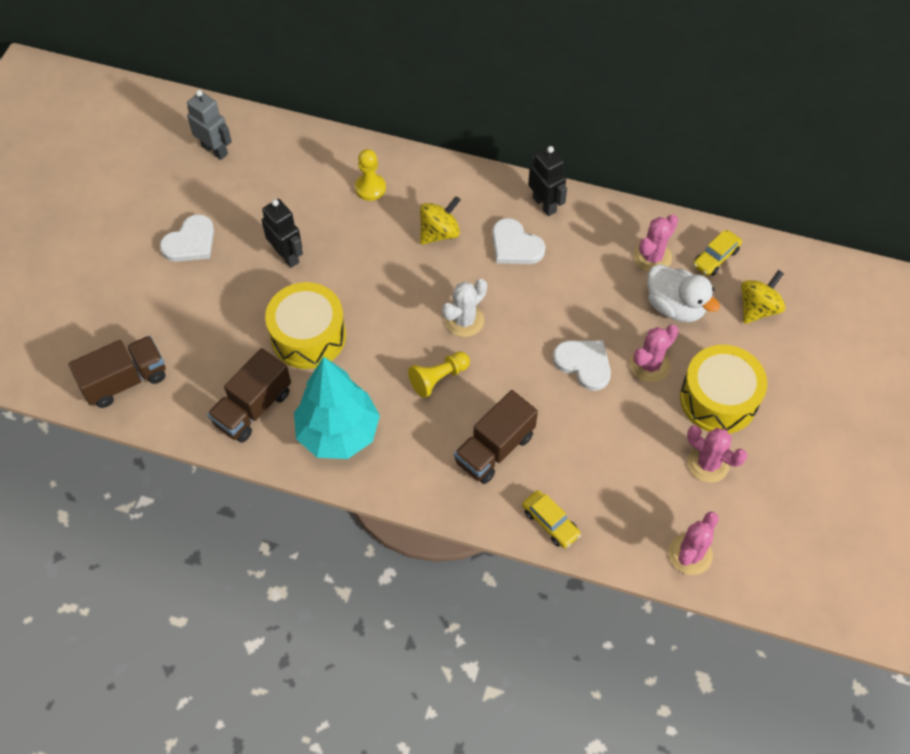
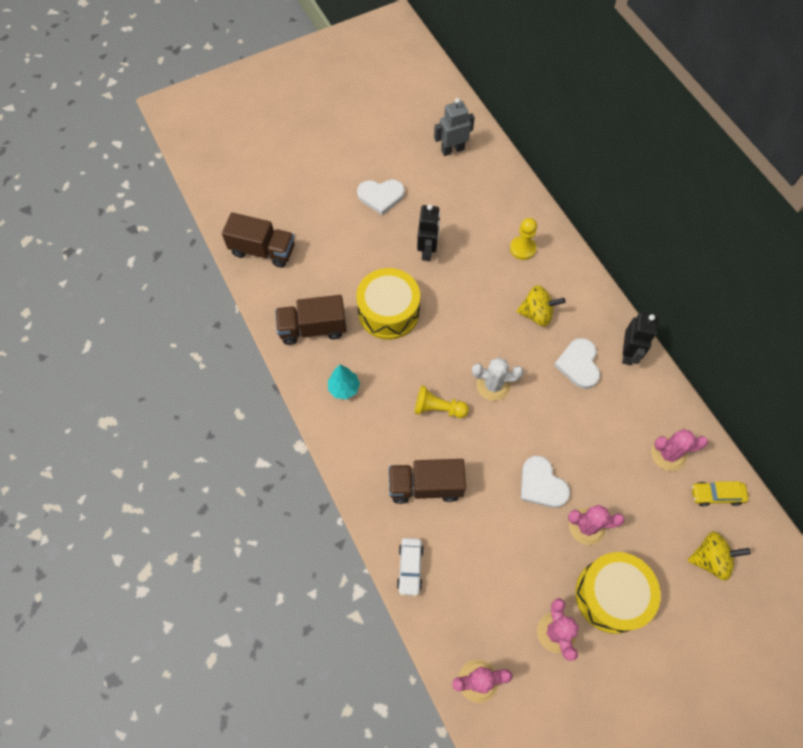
camera: 45 degrees right, 5 degrees up
grey robot [187,90,232,160] -> grey robot turned 105 degrees counterclockwise [434,98,475,156]
turquoise tree [294,356,380,459] -> turquoise tree [328,364,360,399], size x0.46
yellow car [522,490,581,548] -> white car [397,538,424,596]
white heart [553,341,611,391] -> white heart turned 150 degrees clockwise [521,456,570,508]
white duck [647,264,720,322] -> none

